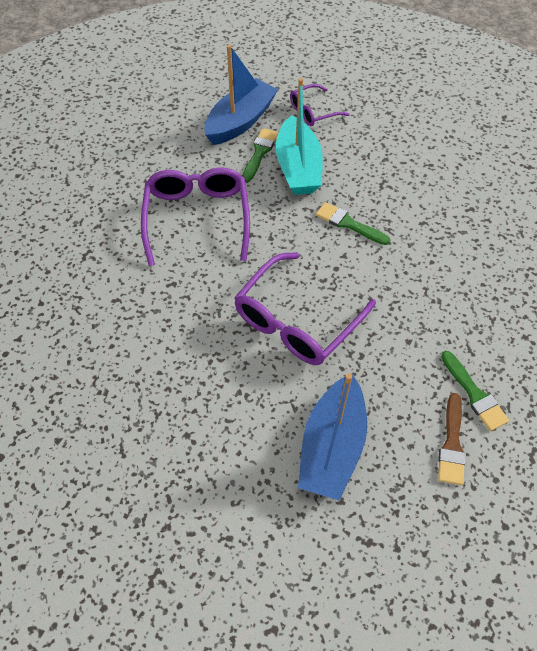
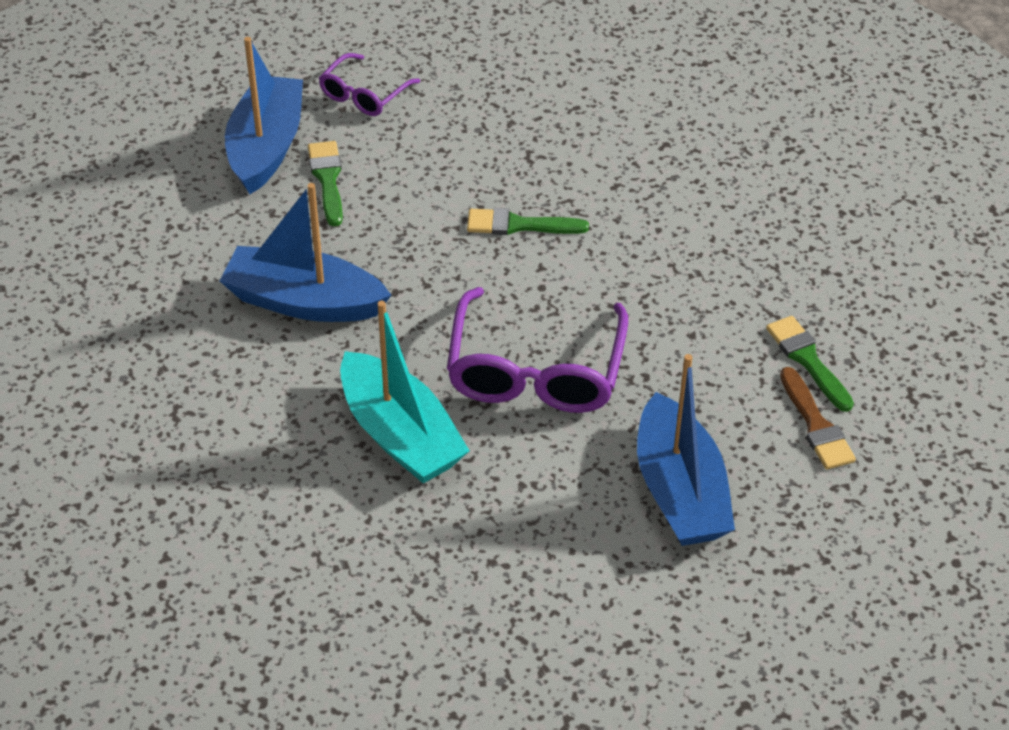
camera: 30 degrees left, 10 degrees down
purple glasses [141,167,250,266] -> blue boat [220,183,391,322]
turquoise boat [276,78,323,195] -> turquoise boat moved to [340,301,470,483]
green brush [441,351,509,431] -> green brush turned 150 degrees counterclockwise [766,316,854,412]

